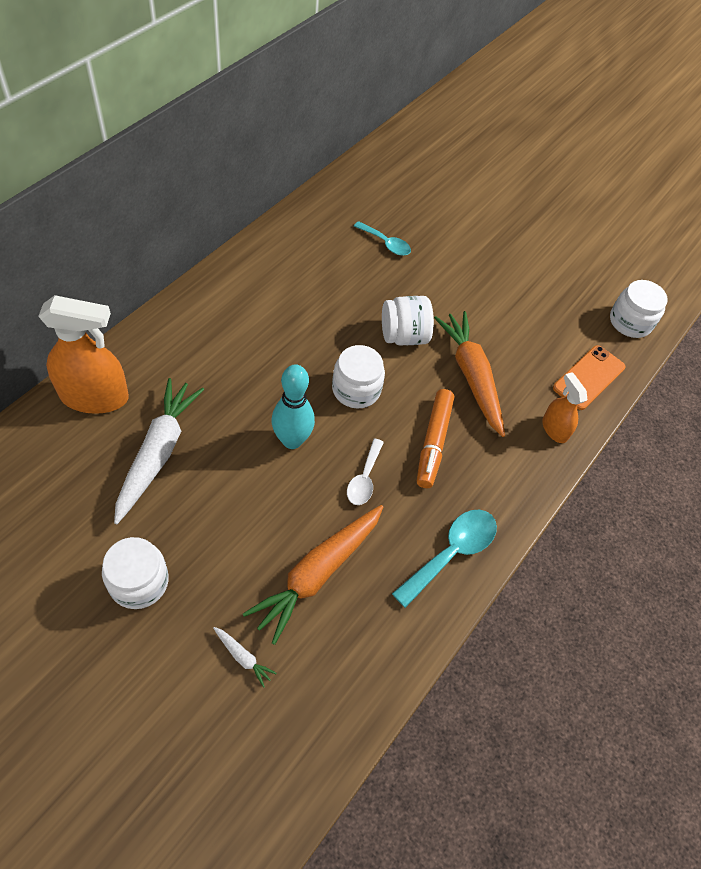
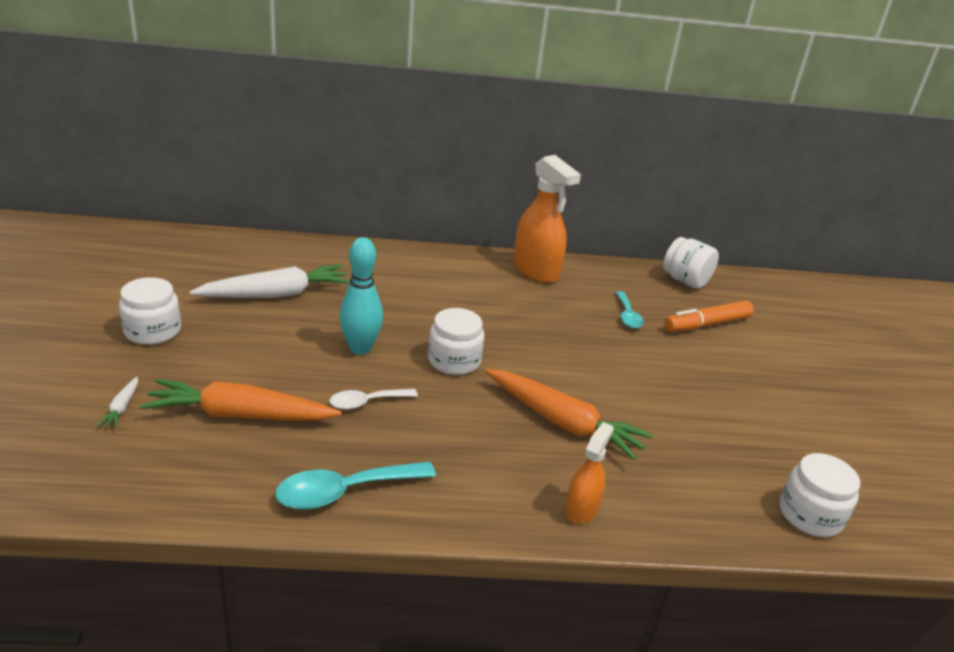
camera: 55 degrees right, 25 degrees down
orange spray bottle [38,295,129,414] -> orange spray bottle moved to [513,155,581,283]
white jar [382,296,434,345] -> white jar moved to [663,237,719,289]
turquoise spoon [392,510,497,608] -> turquoise spoon turned 150 degrees clockwise [275,461,436,510]
orange marker [417,389,454,488] -> orange marker moved to [664,301,754,332]
orange carrot [434,311,505,437] -> orange carrot turned 90 degrees clockwise [485,369,653,460]
orange phone [553,345,625,410] -> none

